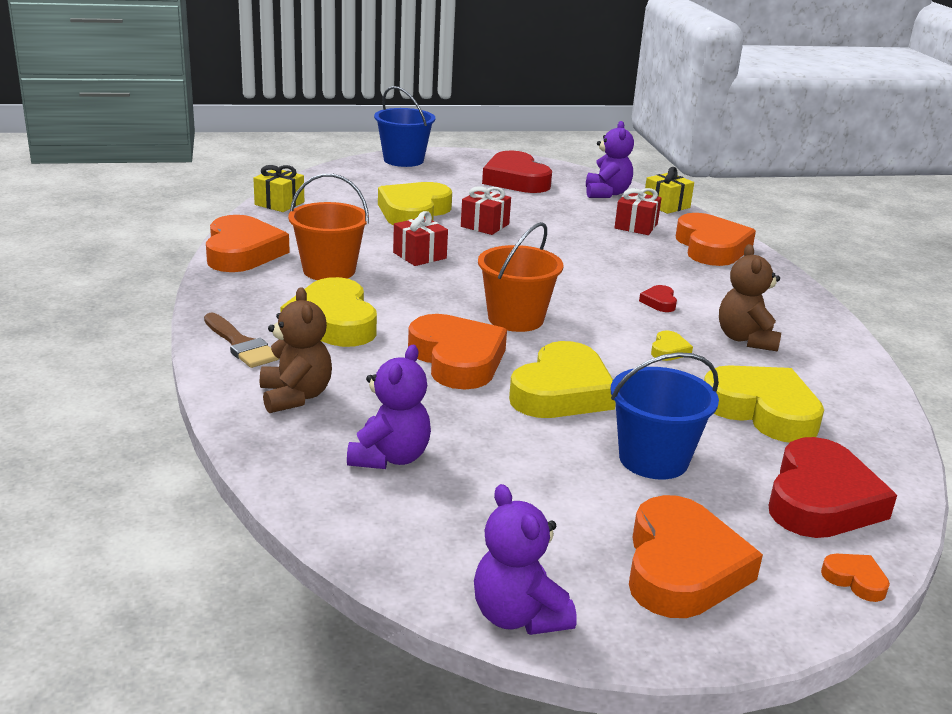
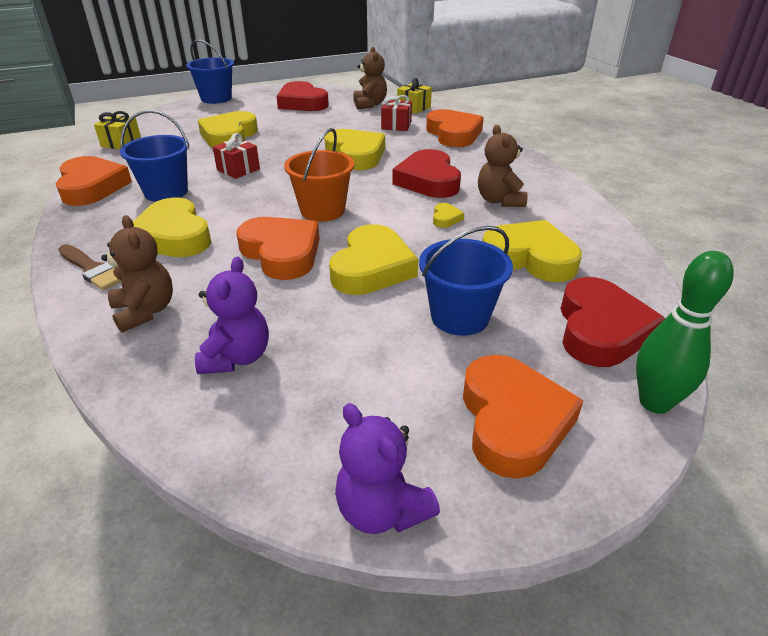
camera: 10 degrees left, 10 degrees up
orange bucket [288,174,369,280] -> blue bucket [120,110,189,202]
red gift [461,186,511,235] -> none
purple teddy bear [586,121,634,198] -> brown teddy bear [353,47,387,109]
red heart [639,285,677,312] -> red heart [392,149,461,198], size x2.34
orange heart [821,554,890,602] -> green bowling pin [636,251,734,414]
none -> yellow heart [324,129,385,170]

